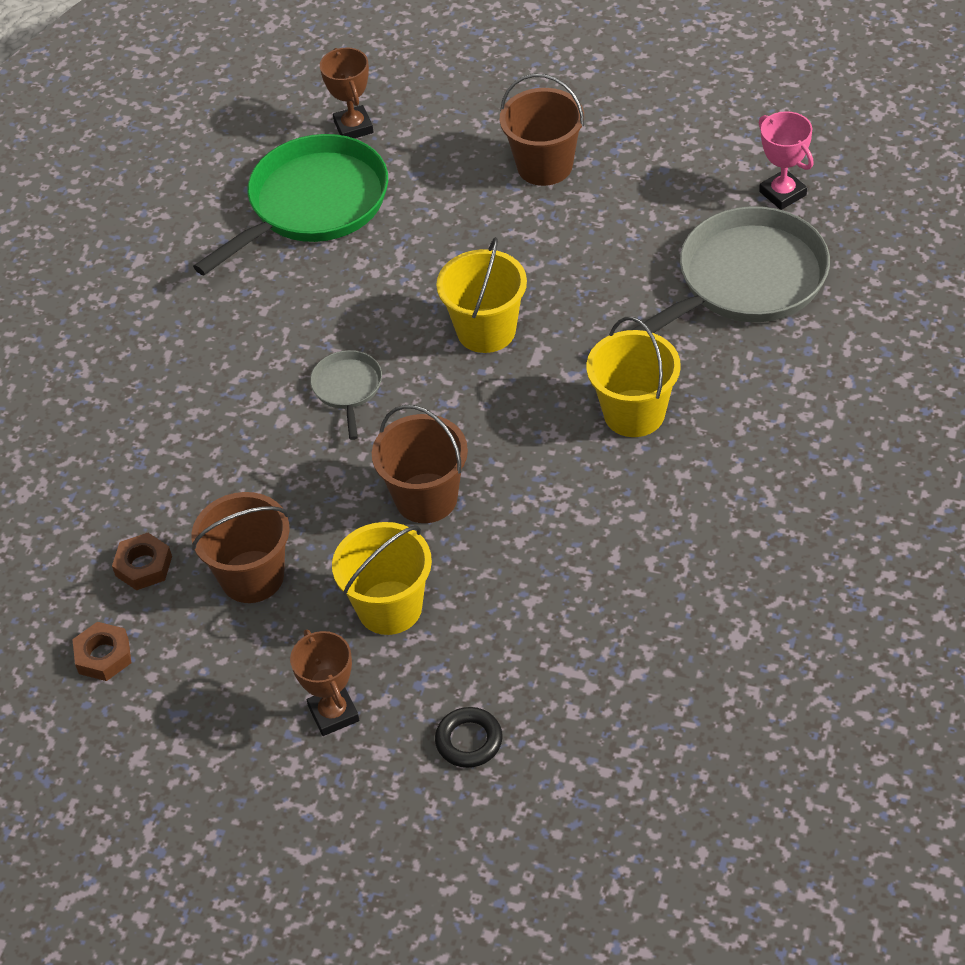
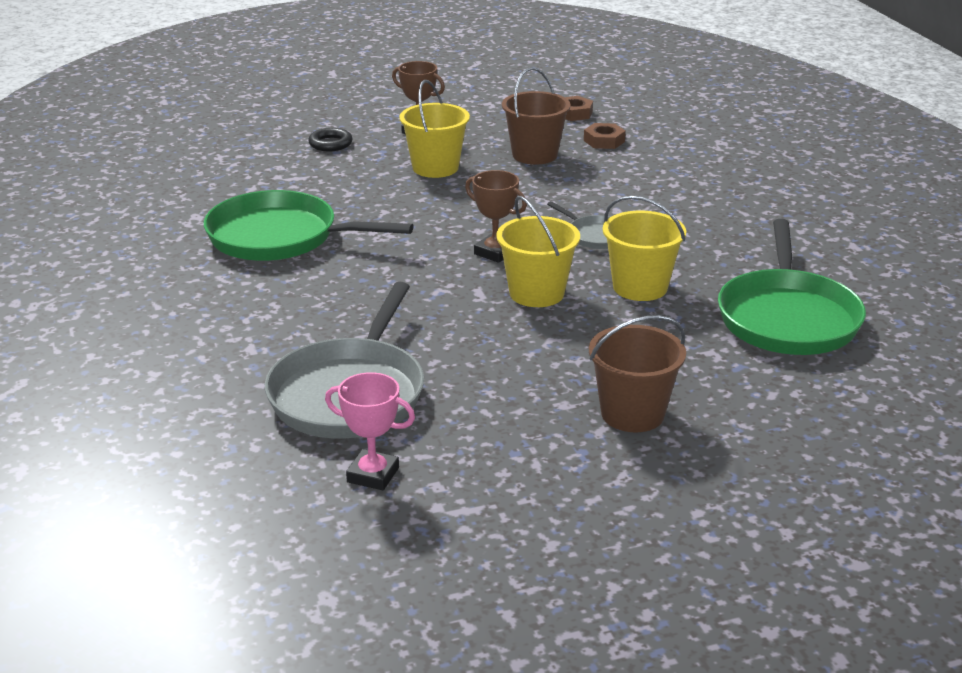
camera: 140 degrees right, 20 degrees down
brown trophy [320,47,373,138] -> brown trophy moved to [465,170,527,263]
brown bucket [372,405,468,523] -> none
yellow bucket [586,317,681,437] -> yellow bucket moved to [603,196,686,301]
none -> green pan [204,190,413,261]

